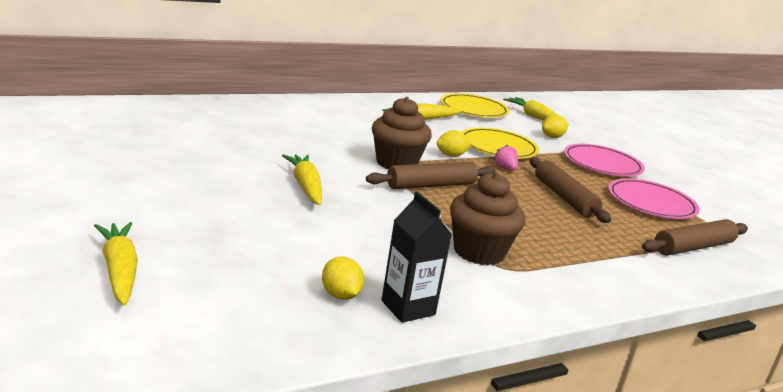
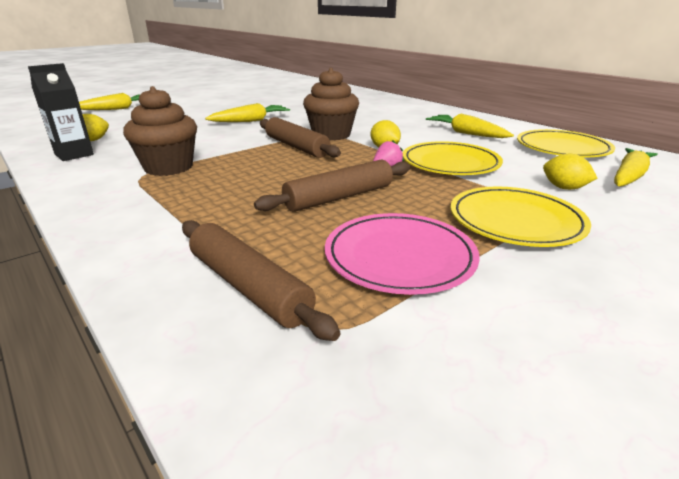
camera: 80 degrees right, 5 degrees up
pink plate [564,144,645,176] -> yellow plate [450,186,591,247]

